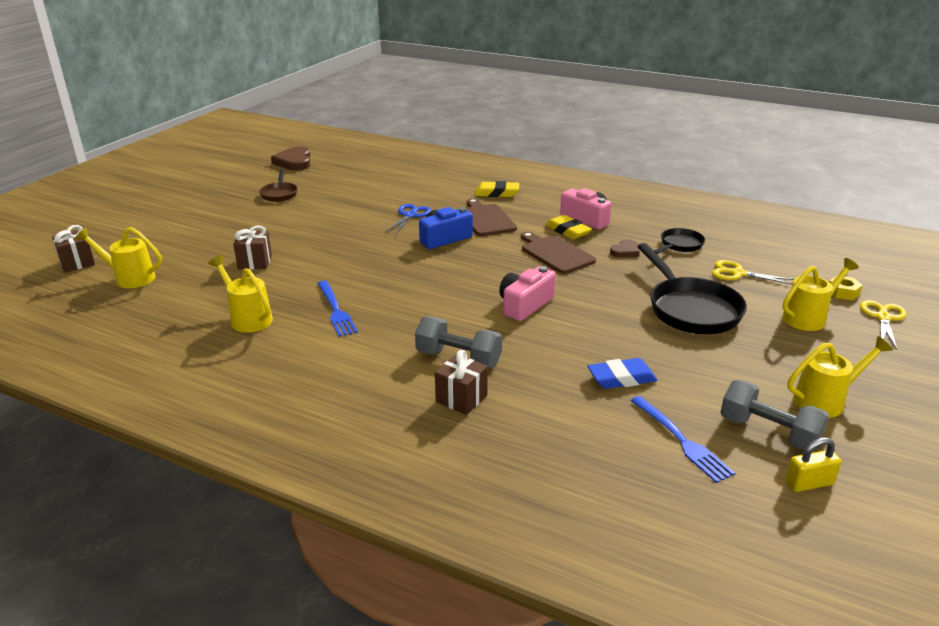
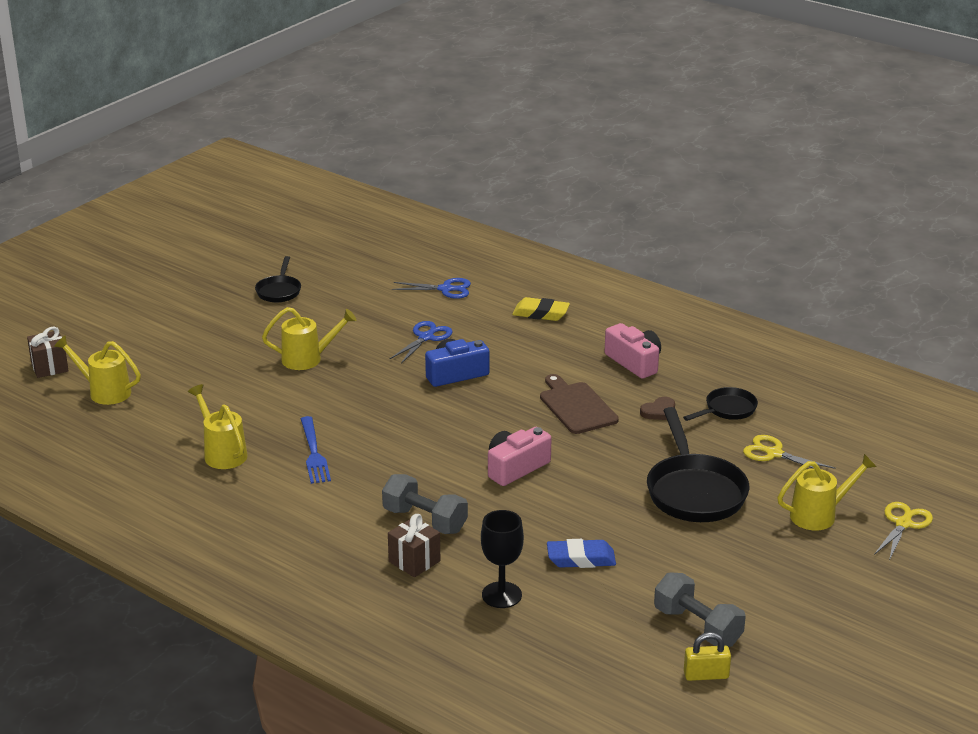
camera: 10 degrees right, 0 degrees up
brown gift [233,226,272,269] -> none
brown pan [259,169,298,202] -> black pan [255,256,301,302]
brown heart [271,147,310,171] -> none
brown cutting board [466,198,517,236] -> none
yellow eraser [546,215,592,239] -> none
blue fork [631,396,735,483] -> none
yellow watering can [787,336,893,418] -> yellow watering can moved to [262,307,356,370]
yellow nut [829,276,863,300] -> none
none -> blue scissors [392,278,471,299]
none -> black goblet [481,510,524,608]

